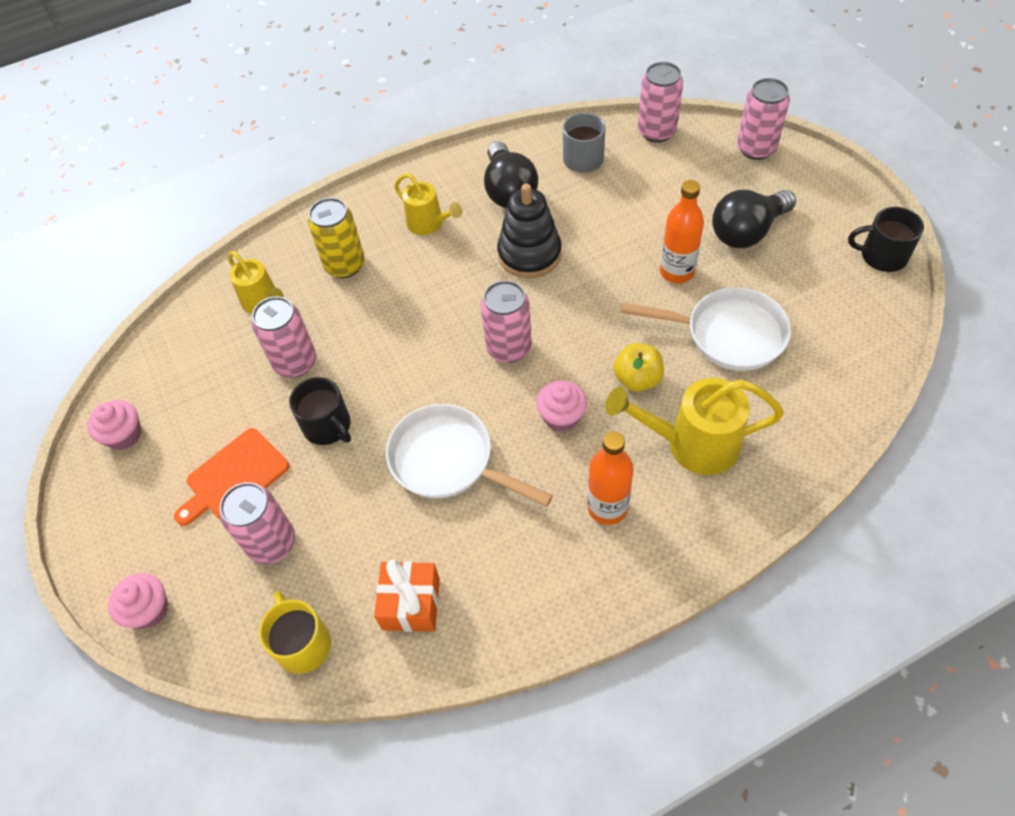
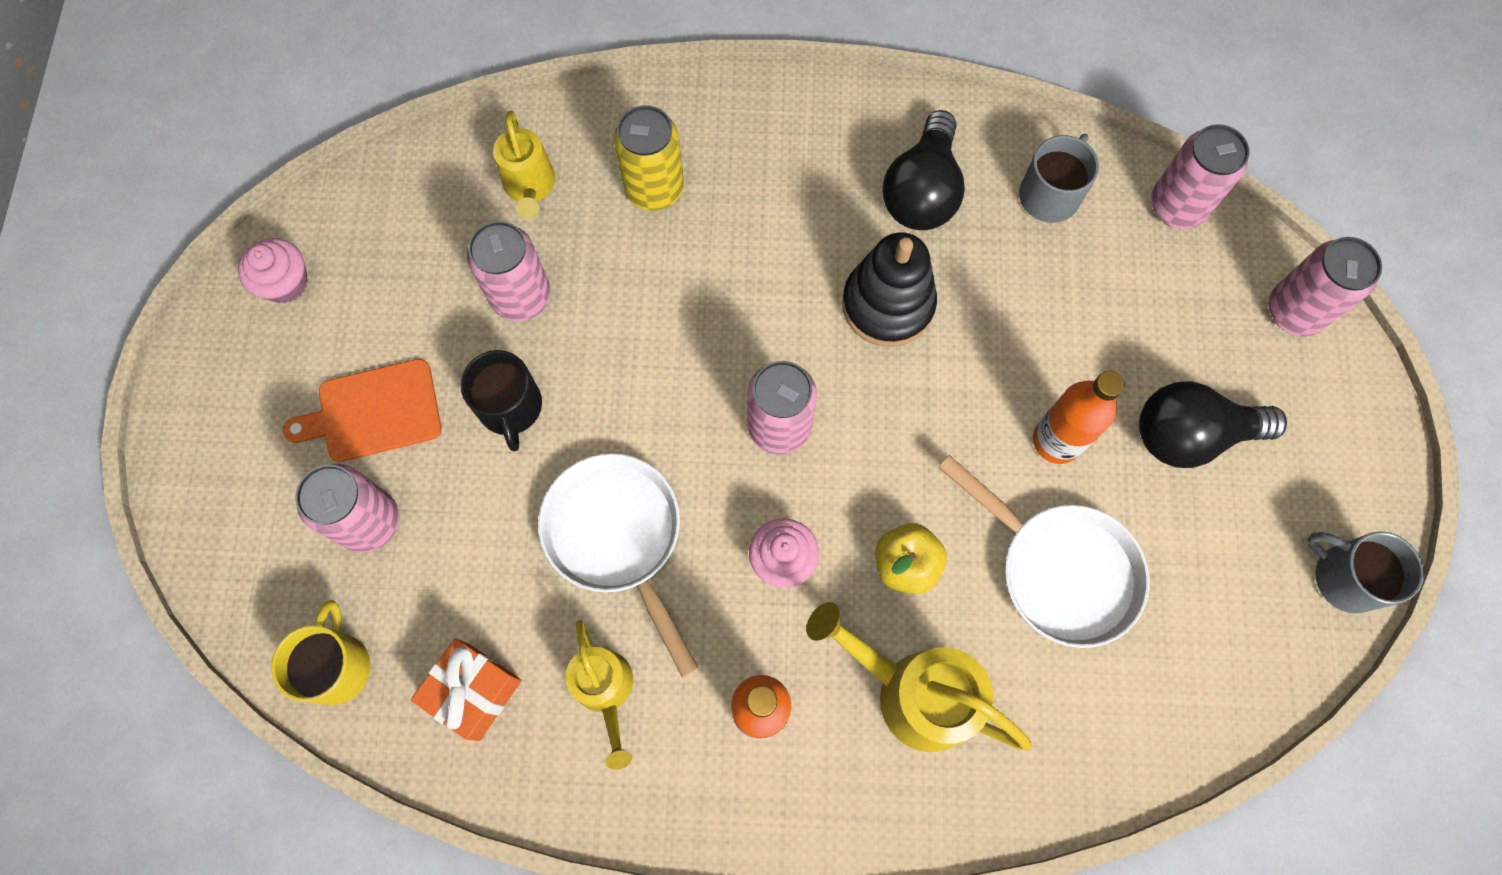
camera: 25 degrees right, 15 degrees up
pink cupcake [108,573,168,629] -> none
yellow watering can [394,173,462,235] -> yellow watering can moved to [566,620,633,770]
black mug [848,207,924,272] -> grey mug [1308,531,1424,614]

